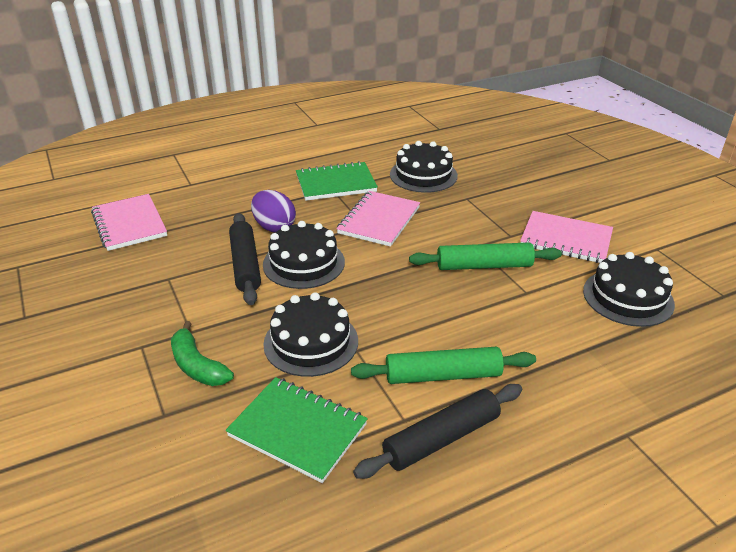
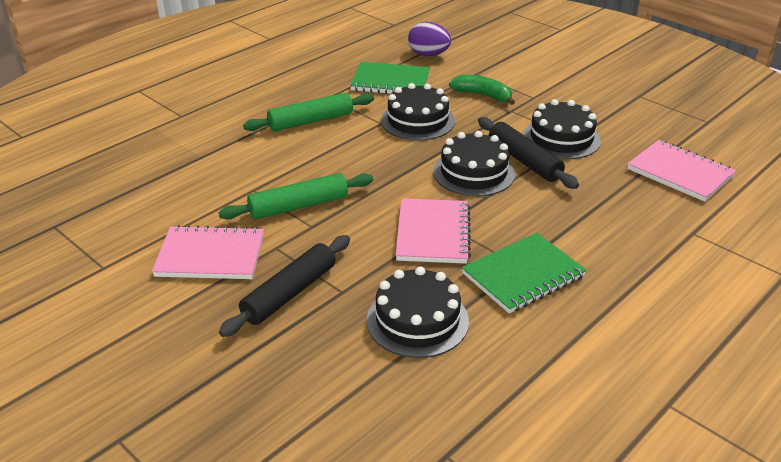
camera: 160 degrees right, 0 degrees up
purple egg [251,190,296,232] -> purple egg moved to [408,22,451,56]
black rolling pin [353,384,522,479] -> black rolling pin moved to [219,235,350,337]
black cake [583,252,675,327] -> black cake moved to [523,99,601,159]

